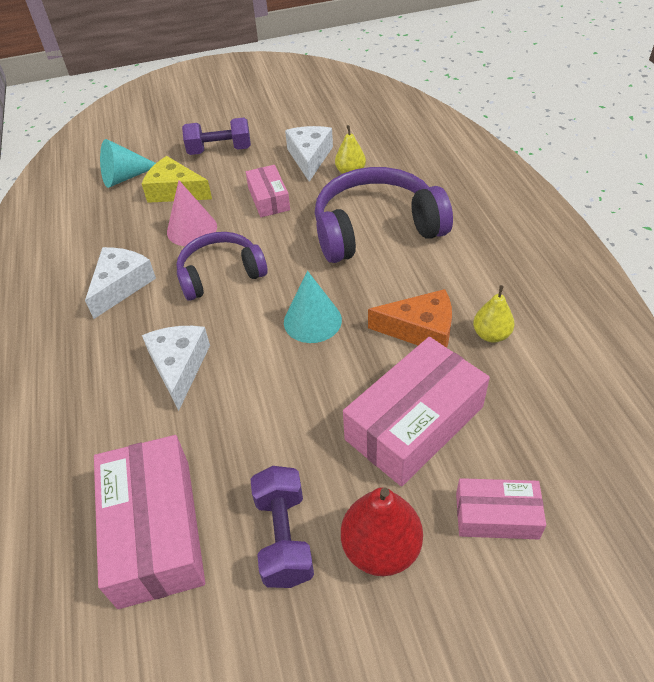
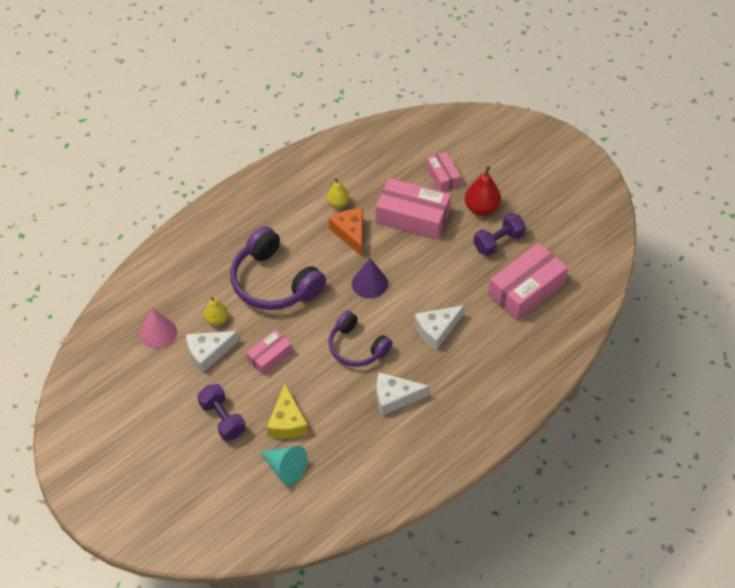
camera: 120 degrees left, 5 degrees up
pink cone [167,180,217,246] -> pink cone moved to [140,308,177,349]
turquoise cone [284,271,342,343] -> purple cone [352,258,388,299]

